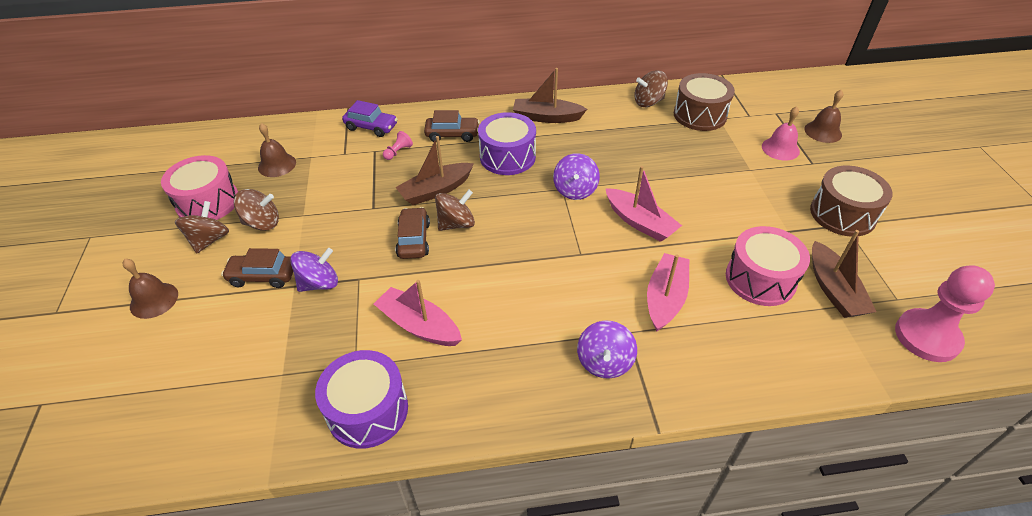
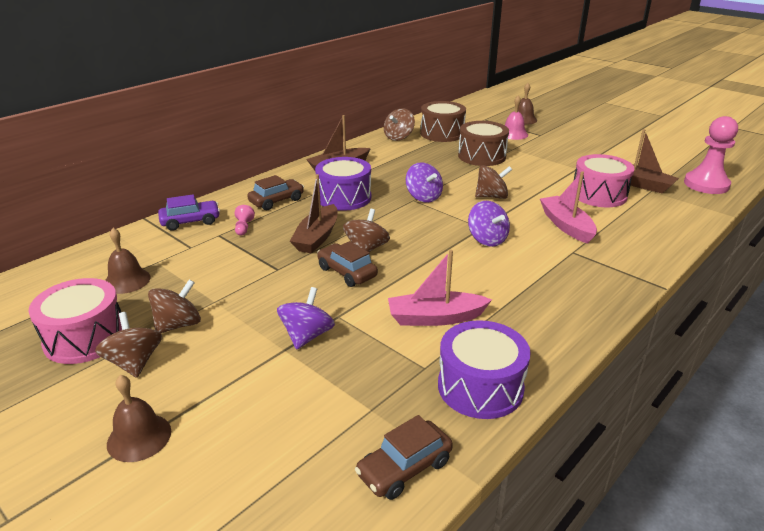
camera: 40 degrees left, 15 degrees down
brown car [221,248,293,288] -> brown car moved to [355,415,453,500]
purple spinning top [577,321,637,378] -> purple spinning top moved to [468,201,510,247]
pink boat [605,166,682,242] -> brown spinning top [475,165,512,199]
brown drum [810,166,893,237] -> brown drum moved to [458,121,509,166]

